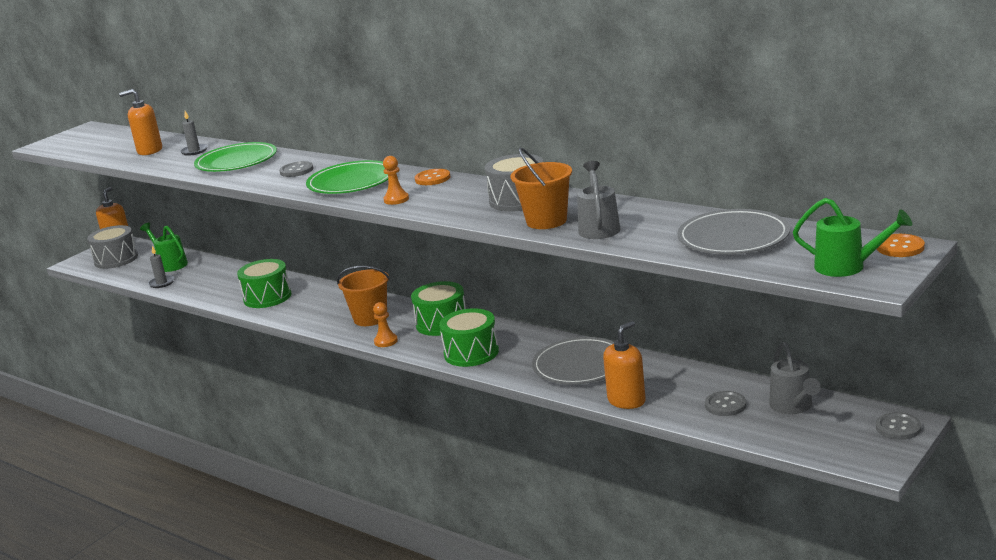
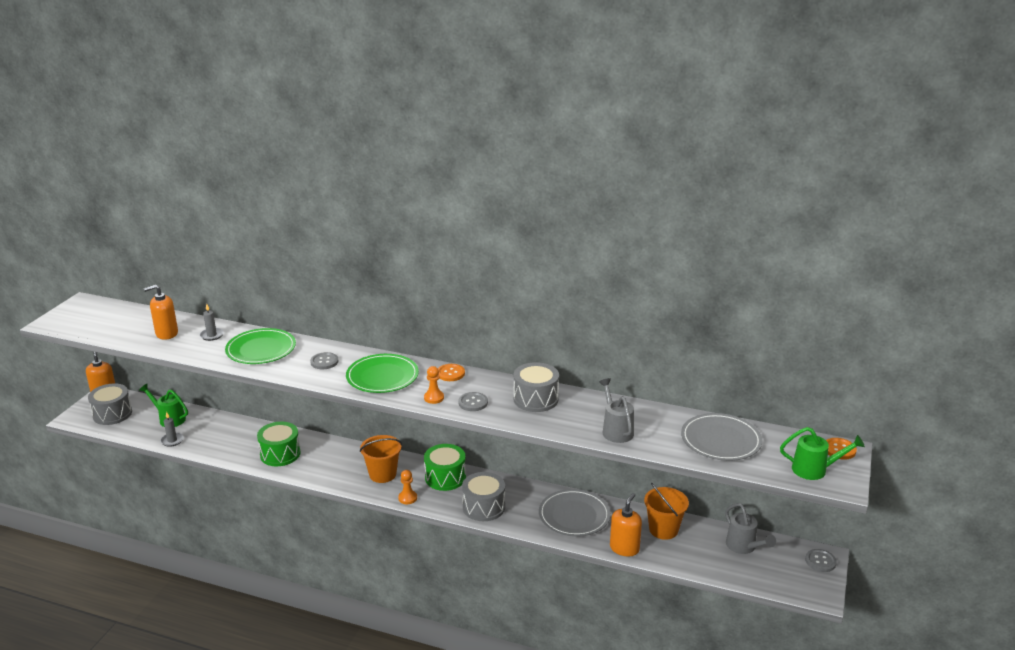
camera: 20 degrees left, 5 degrees up
green drum [439,308,499,367] -> grey drum [462,472,505,521]
orange bucket [511,148,572,229] -> orange bucket moved to [644,483,689,540]
grey button [705,391,746,416] -> grey button moved to [458,392,488,411]

